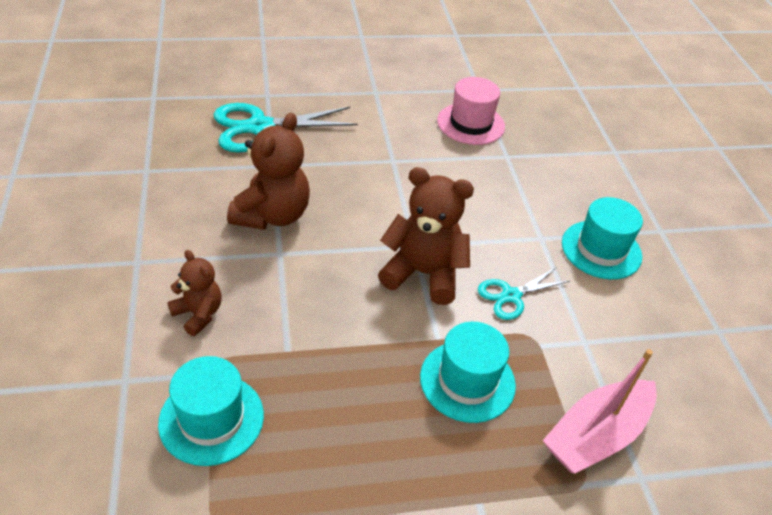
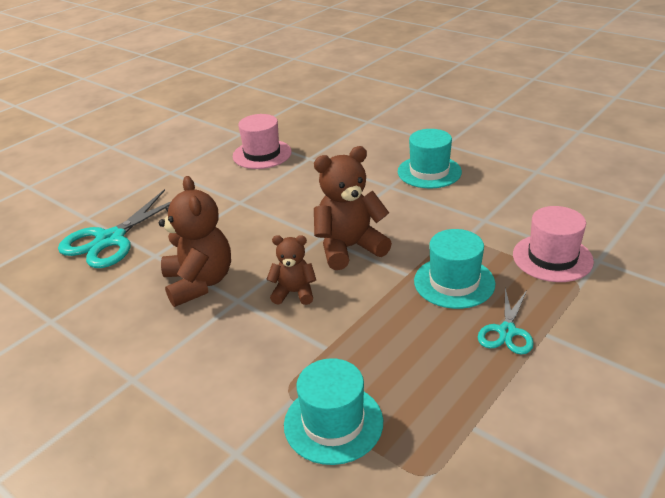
camera: 35 degrees left, 10 degrees down
brown teddy bear [167,250,222,336] -> brown teddy bear moved to [266,235,316,305]
turquoise scissors [478,268,570,320] -> turquoise scissors moved to [478,288,534,355]
pink boat [542,349,657,474] -> pink hat [513,206,594,282]

